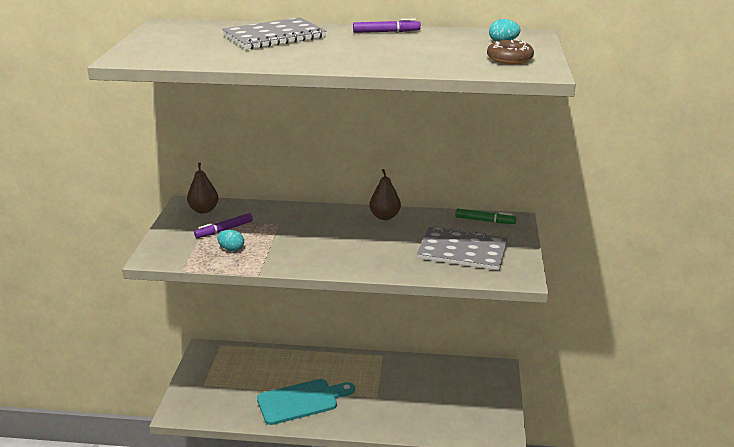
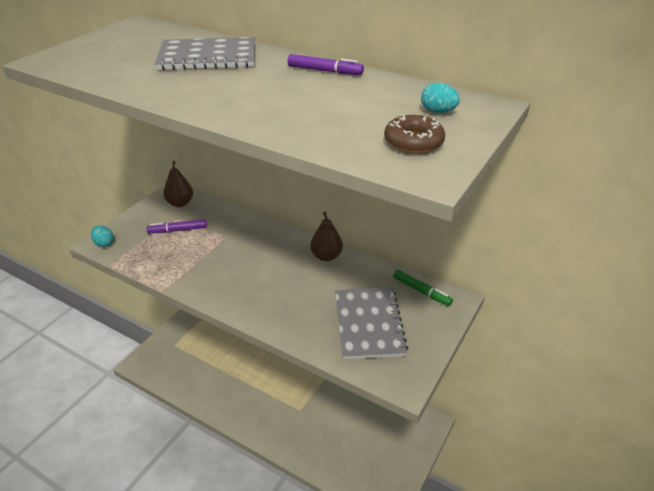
camera: 25 degrees right, 10 degrees up
turquoise egg [217,230,244,251] -> turquoise egg moved to [91,225,114,247]
turquoise cutting board [257,379,355,425] -> none
grey notebook [417,226,508,270] -> grey notebook turned 45 degrees clockwise [335,287,408,360]

